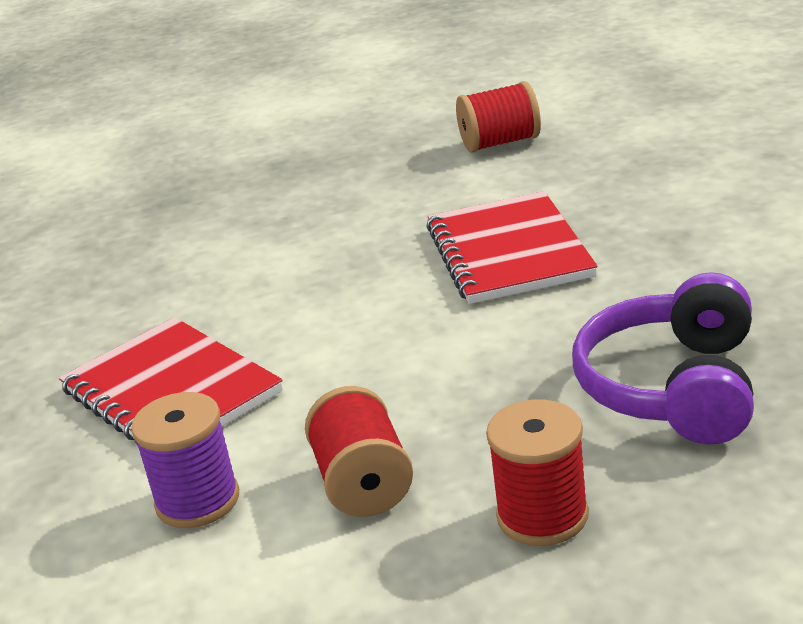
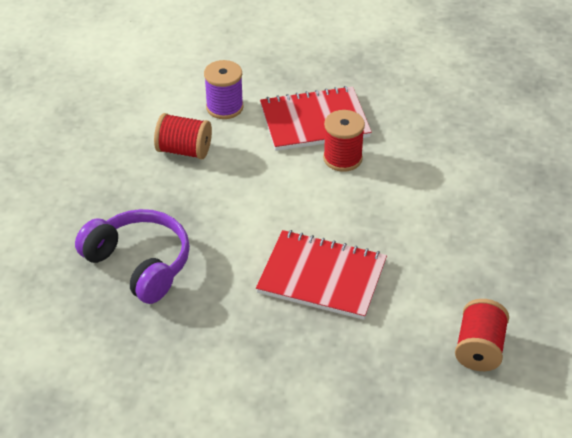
camera: 115 degrees right, 15 degrees up
red spool [486,400,589,546] -> red spool moved to [323,110,365,172]

